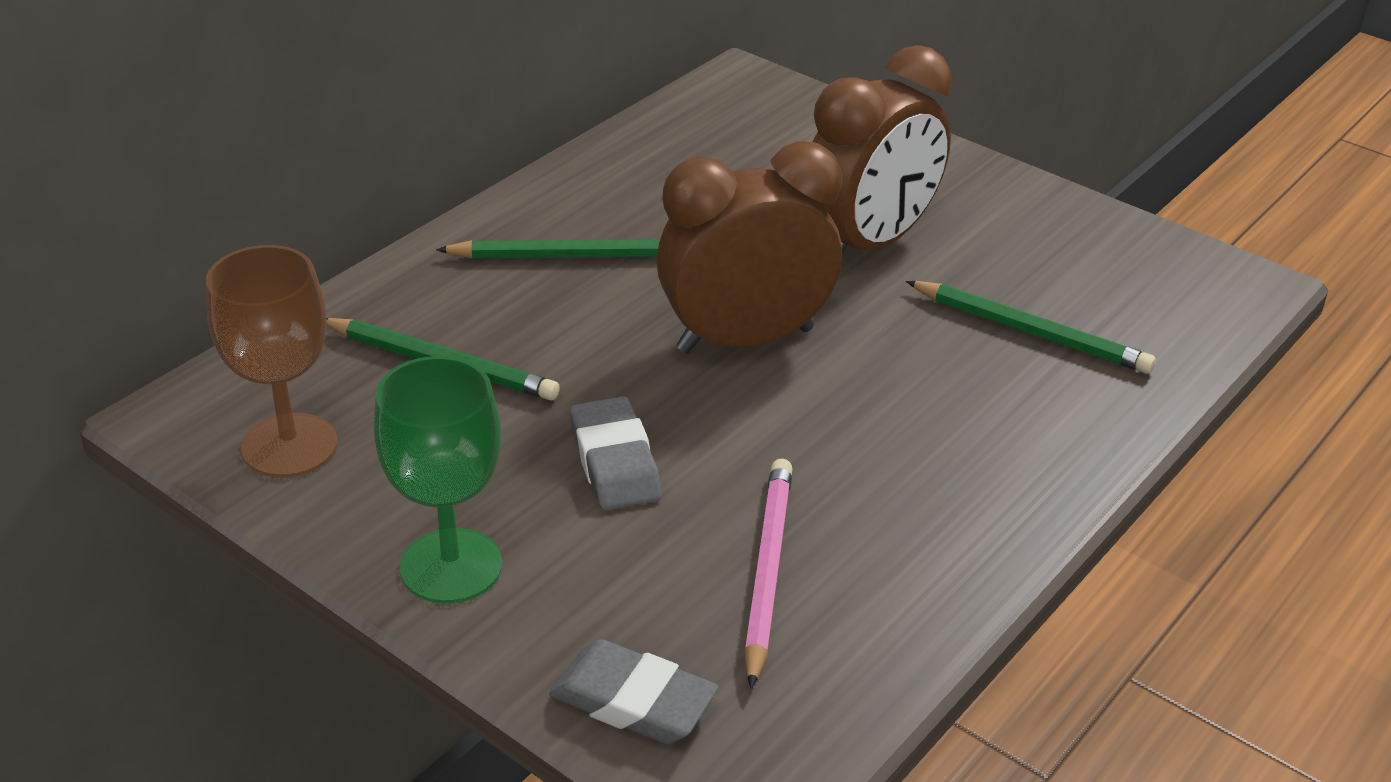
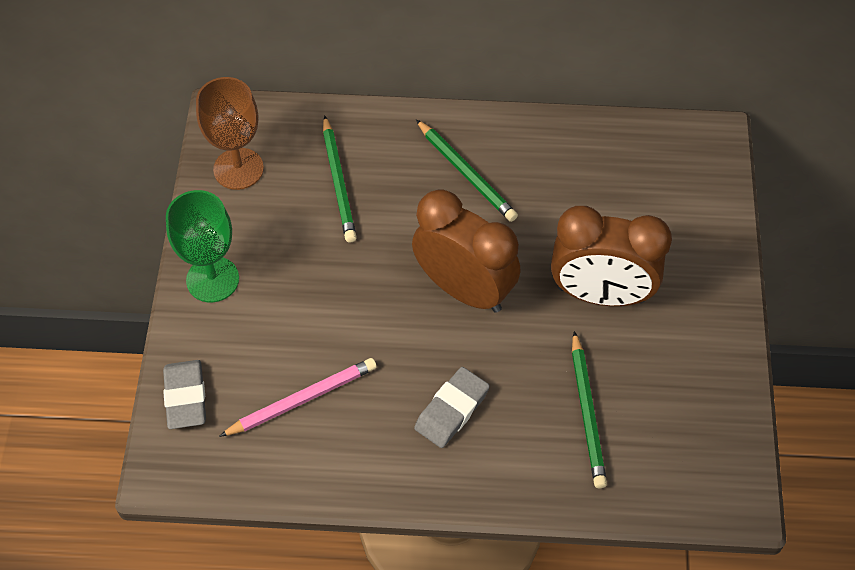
camera: 55 degrees right, 20 degrees up
grey eraser [570,396,662,511] -> grey eraser moved to [414,367,490,448]

